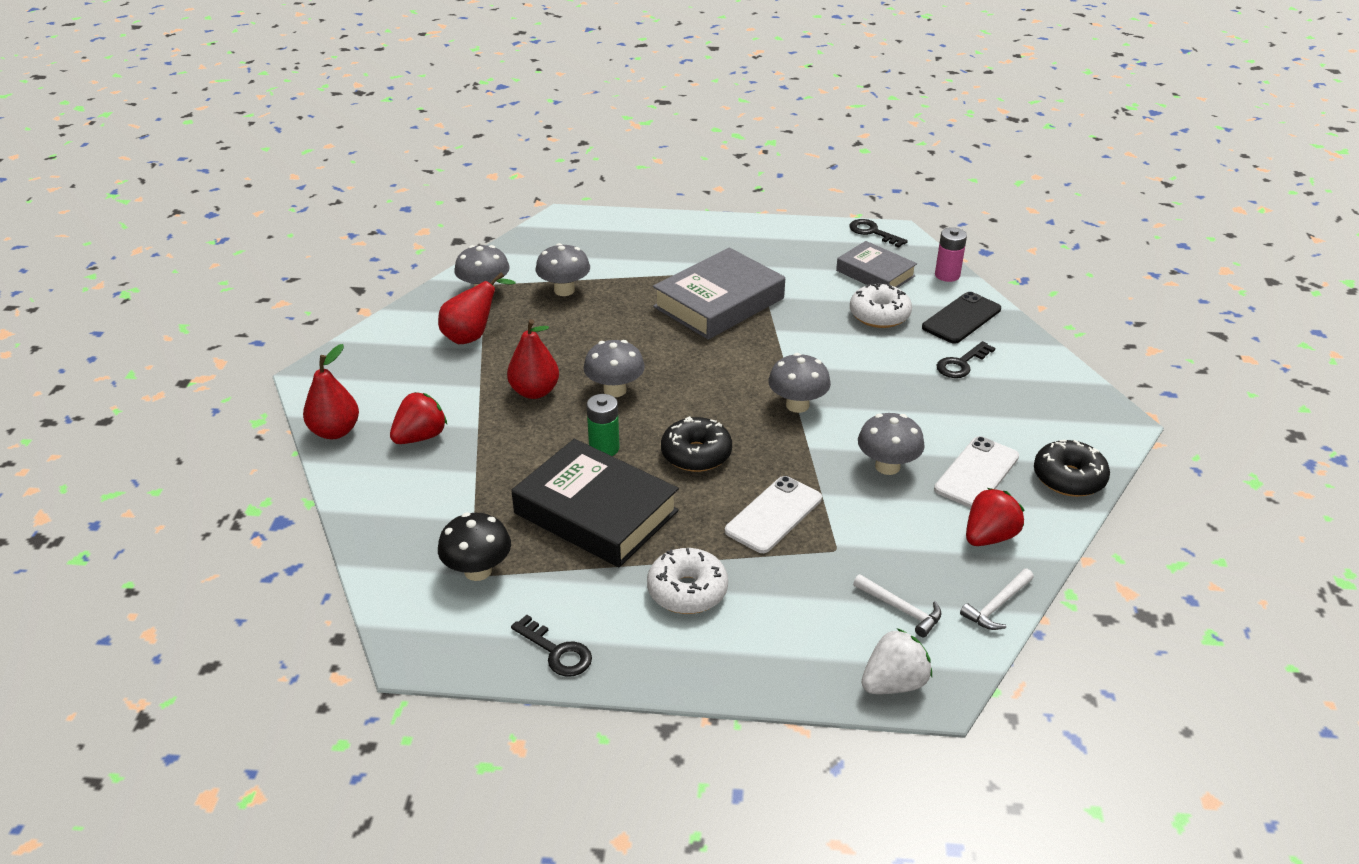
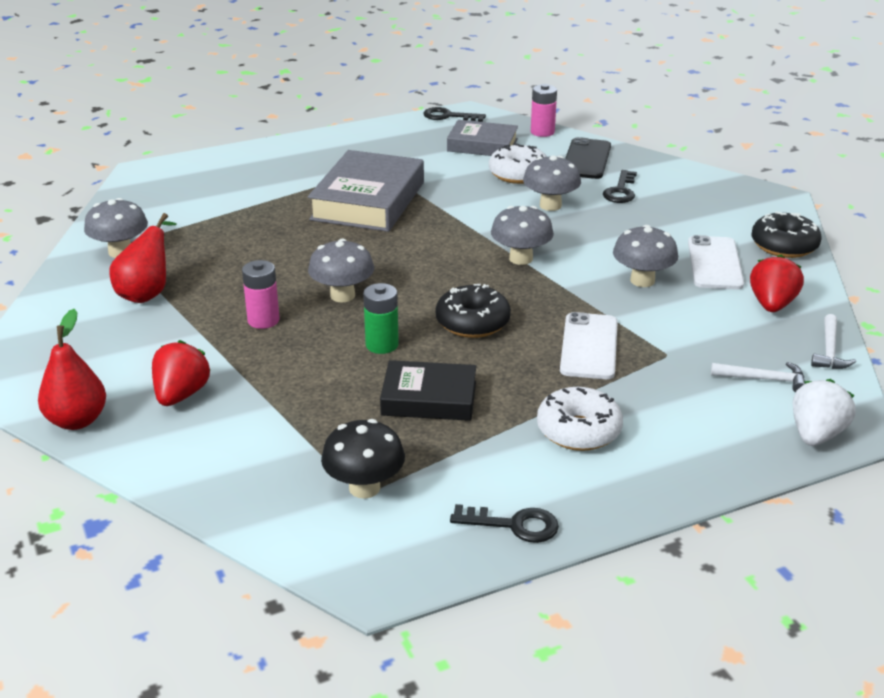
camera: 30 degrees left, 5 degrees down
red pear [507,319,559,399] -> pink battery [242,260,280,329]
black book [512,439,679,567] -> black book [380,360,476,421], size x0.61
grey mushroom [536,243,590,296] -> grey mushroom moved to [523,155,581,211]

